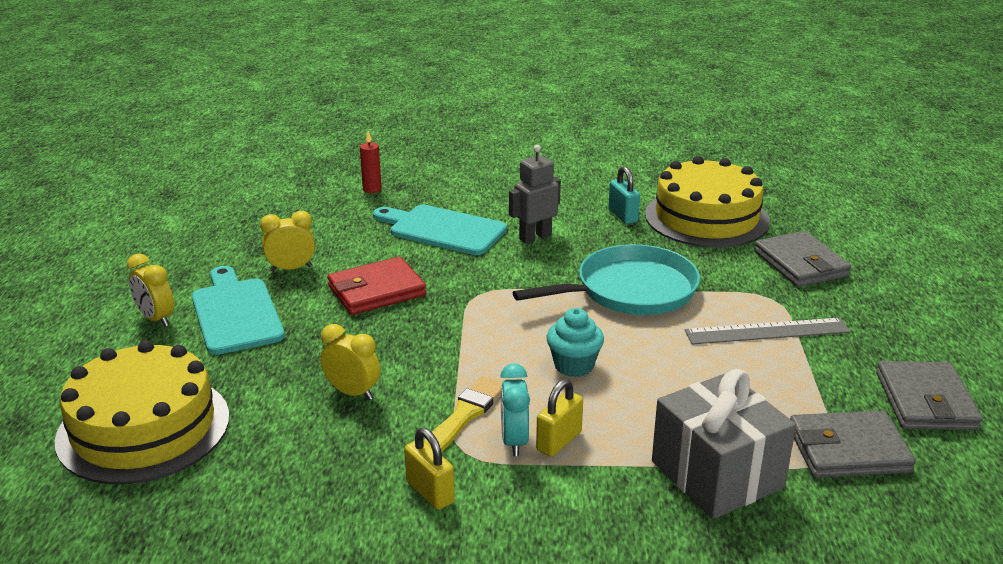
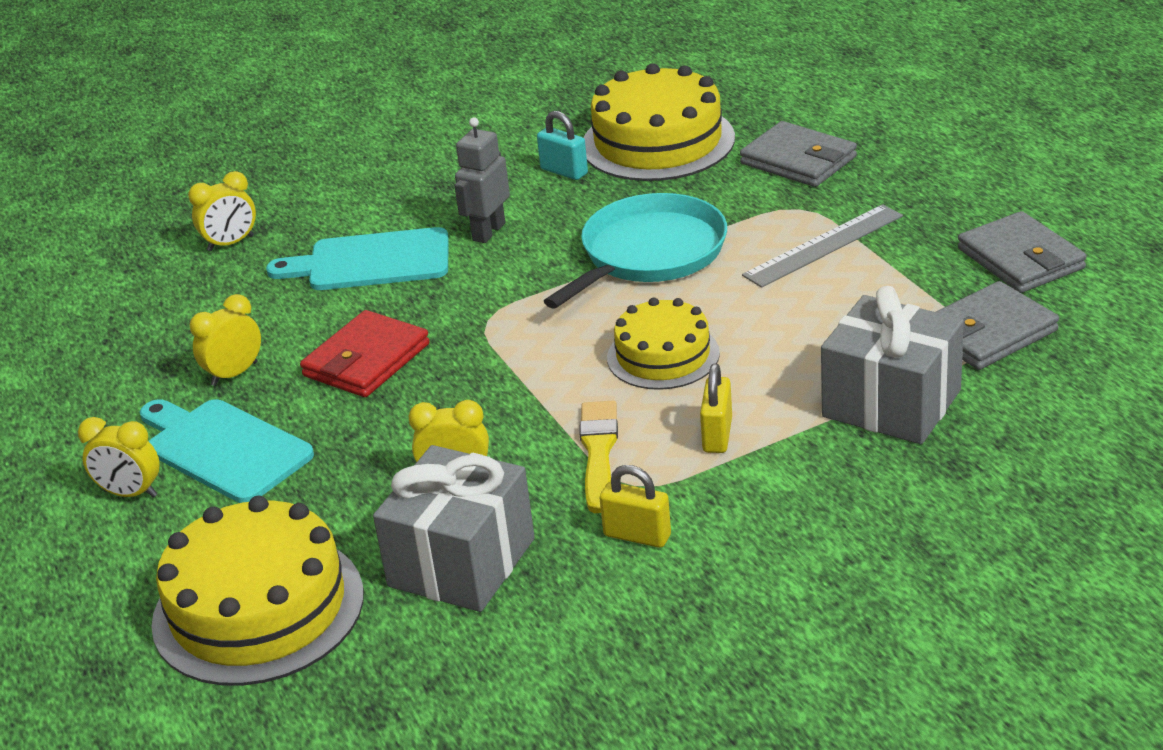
camera: 25 degrees left, 5 degrees up
red candle [360,131,381,193] -> yellow clock [188,171,256,251]
turquoise clock [500,363,530,456] -> none
turquoise cupcake [547,308,604,377] -> yellow cake [607,298,720,390]
none -> grey gift [373,445,535,612]

